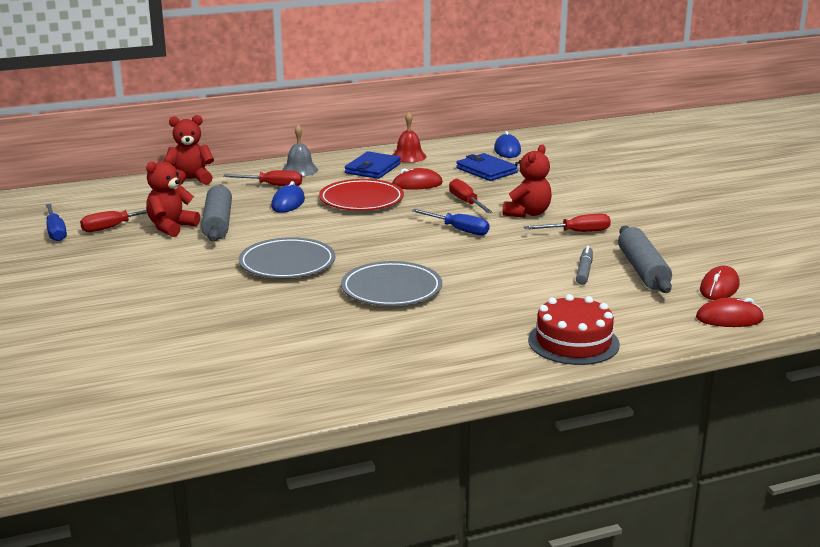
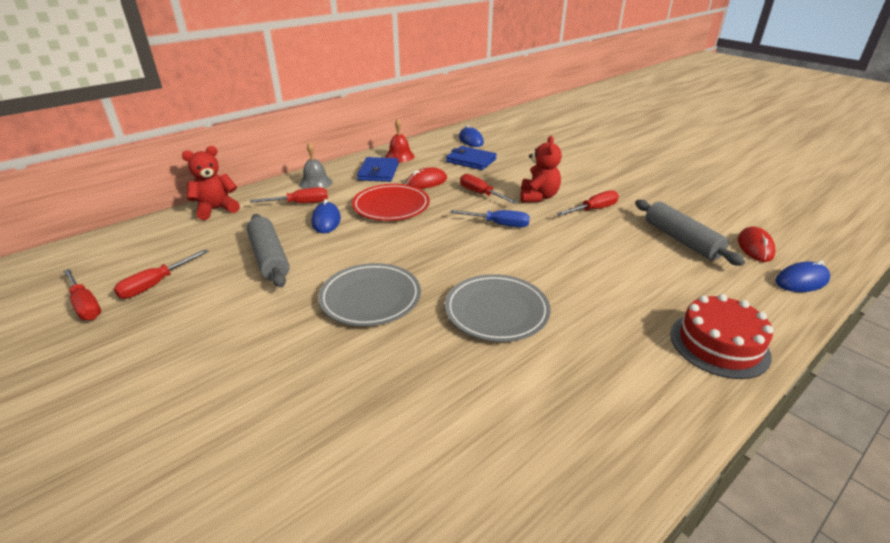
camera: 20 degrees left, 10 degrees up
blue screwdriver [46,204,67,241] -> red screwdriver [63,269,101,320]
red teddy bear [146,154,200,237] -> none
grey marker [576,246,593,285] -> none
red mouse [696,298,764,327] -> blue mouse [775,261,830,292]

